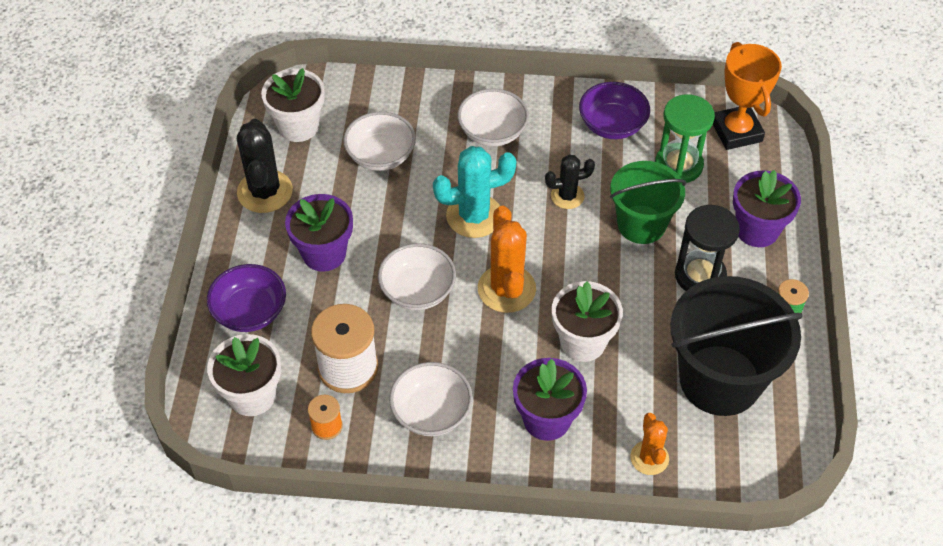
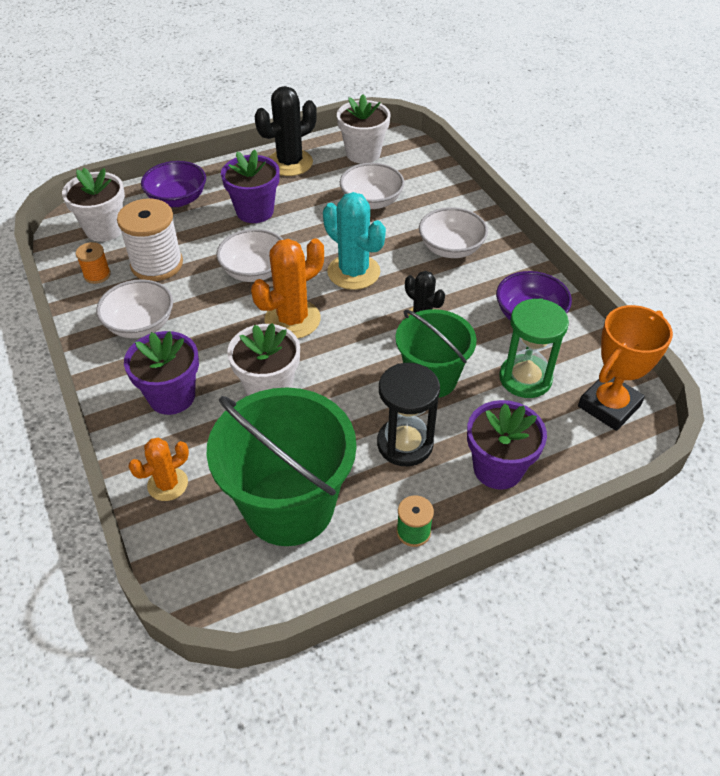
camera: 60 degrees right, 5 degrees down
black bucket [670,276,803,416] -> green bucket [206,387,356,546]

